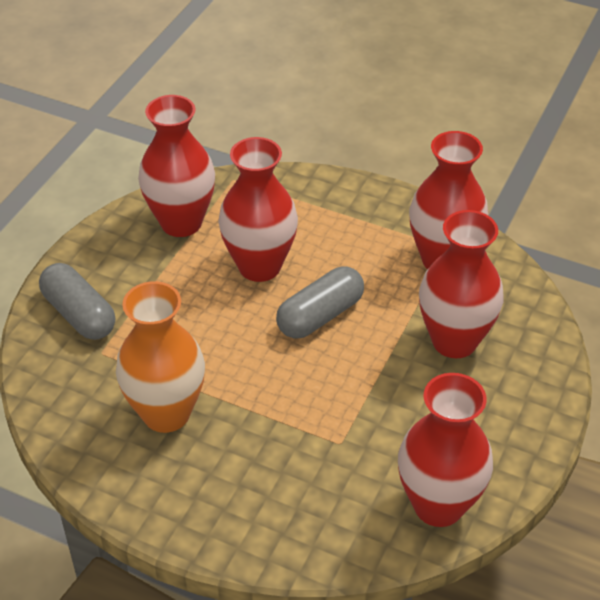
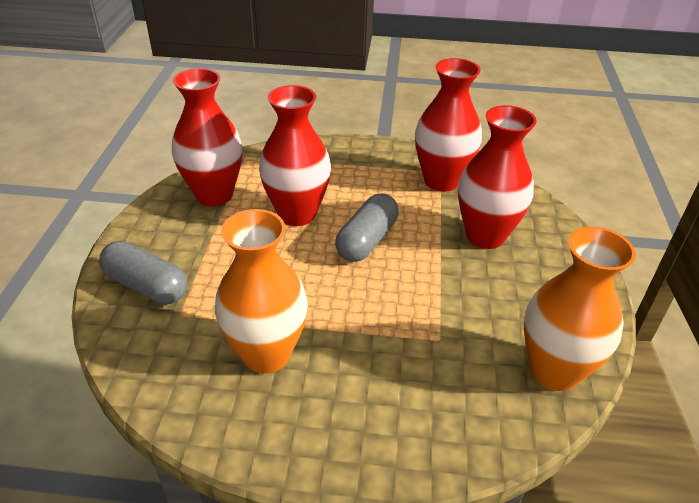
camera: 20 degrees left, 5 degrees down
red vase [398,373,493,527] -> orange vase [524,227,636,391]

